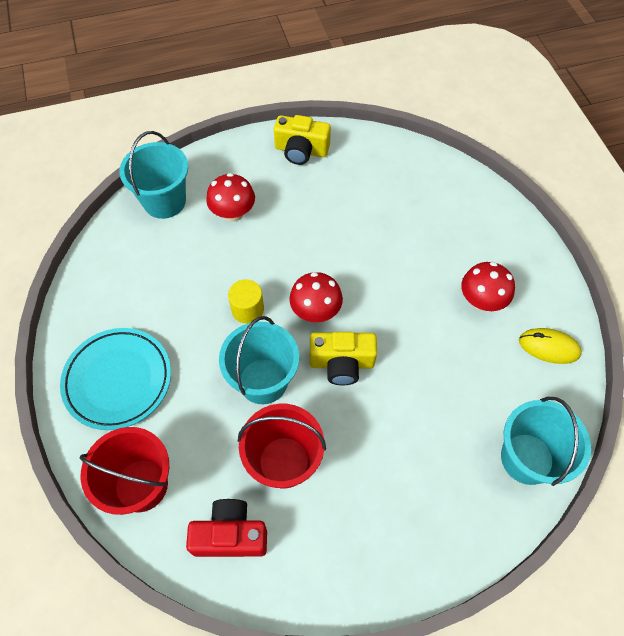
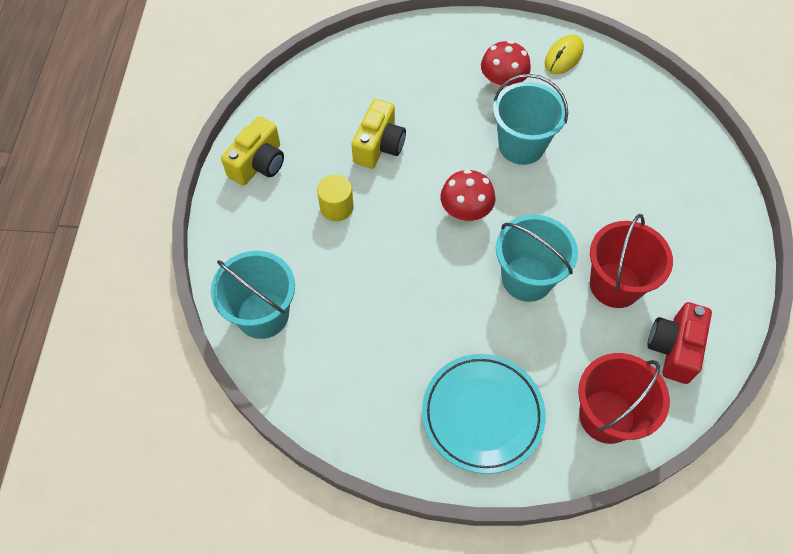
camera: 70 degrees left, 0 degrees up
red mushroom [206,173,255,222] -> none
yellow cylinder [228,279,264,324] -> yellow cylinder moved to [317,175,354,221]
yellow camera [310,332,377,385] -> yellow camera moved to [352,99,406,169]
turquoise bucket [501,397,591,486] -> turquoise bucket moved to [493,74,568,165]

